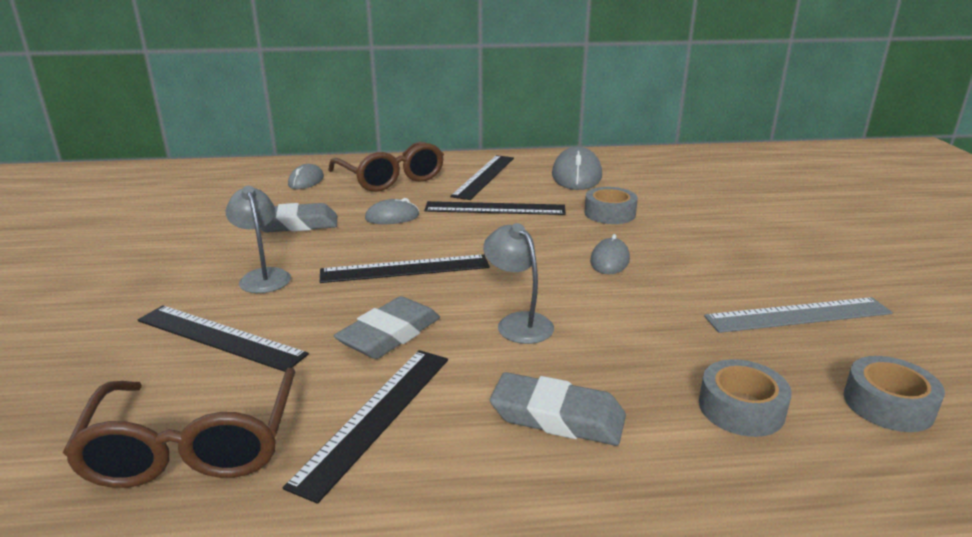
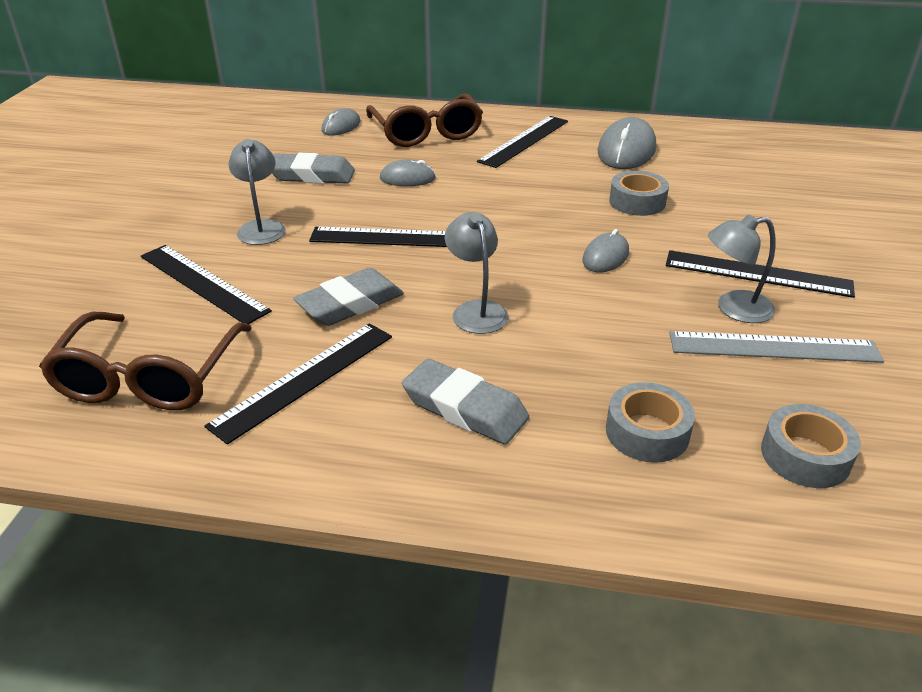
camera: 15 degrees right, 10 degrees up
black ruler [424,201,566,215] -> black ruler moved to [666,250,855,298]
none -> grey lamp [708,215,776,323]

